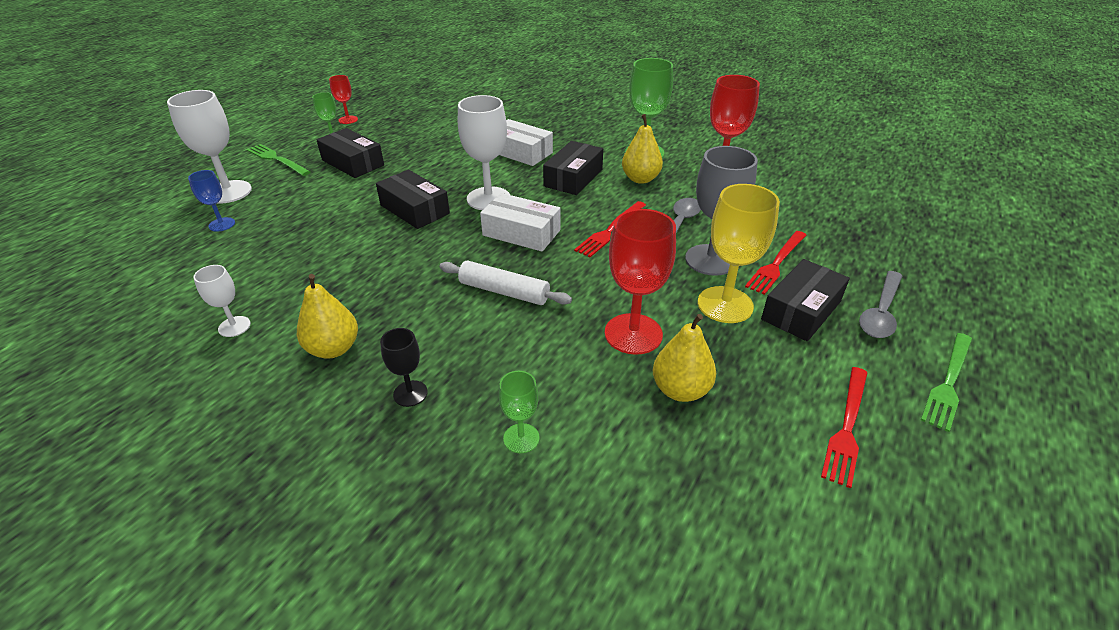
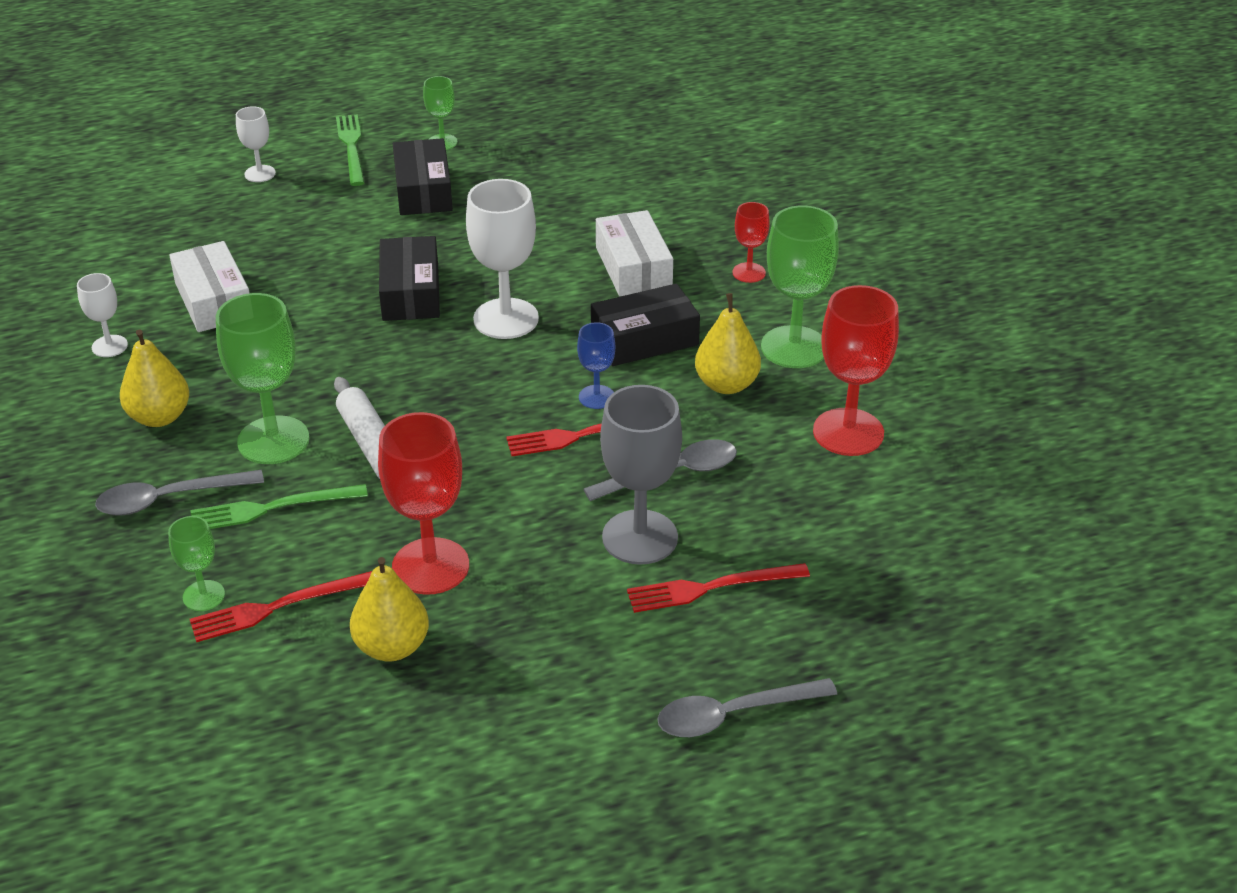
camera: 40 degrees right, 0 degrees up
white goblet [167,90,252,204] -> white goblet [236,106,276,182], size x0.53
blue goblet [188,170,235,232] -> blue goblet moved to [577,322,615,409]
red goblet [329,75,358,124] -> red goblet moved to [732,202,770,283]
black goblet [380,328,428,407] -> grey spoon [95,470,264,516]
white box [480,193,560,251] -> white box moved to [169,241,249,332]
yellow goblet [698,184,780,323] -> none
black box [761,259,850,341] -> none
red fork [821,367,868,488] -> red fork moved to [190,571,372,642]
green fork [921,333,972,432] -> green fork moved to [190,484,368,529]
none -> green goblet [216,293,310,464]

